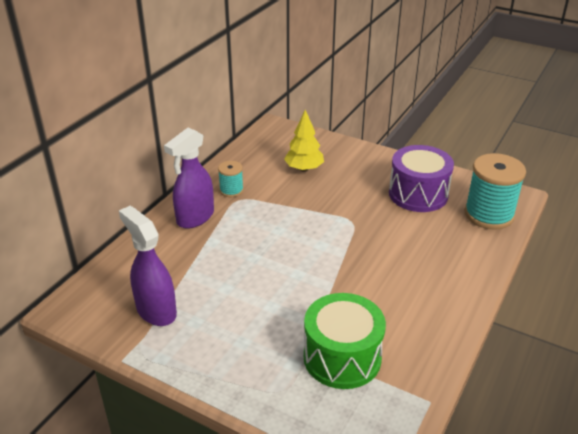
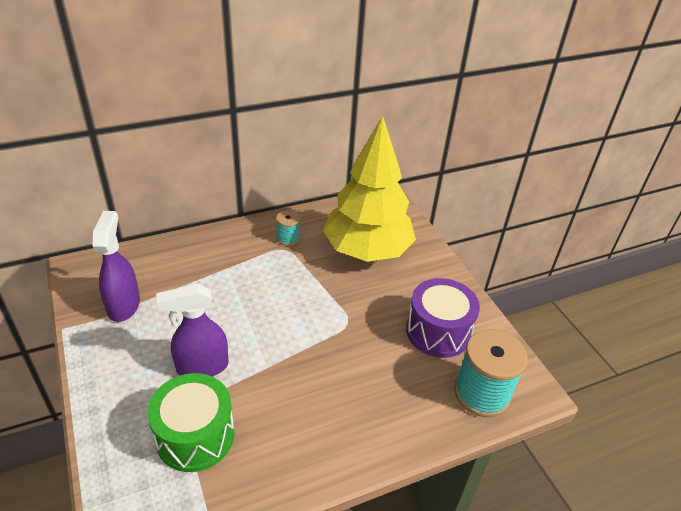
camera: 35 degrees right, 5 degrees up
purple spray bottle [164,128,214,229] -> purple spray bottle moved to [156,284,228,377]
yellow tree [284,110,324,172] -> yellow tree [323,116,416,262], size x2.21

